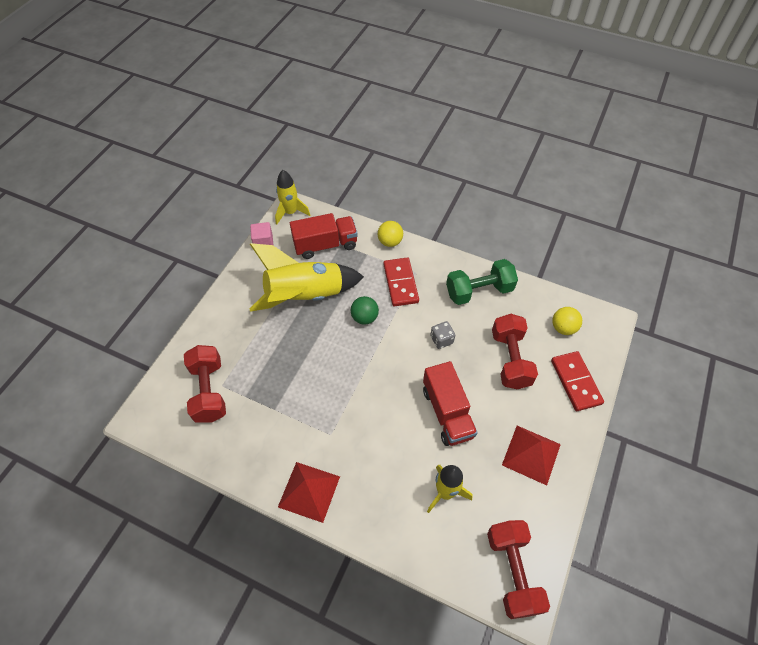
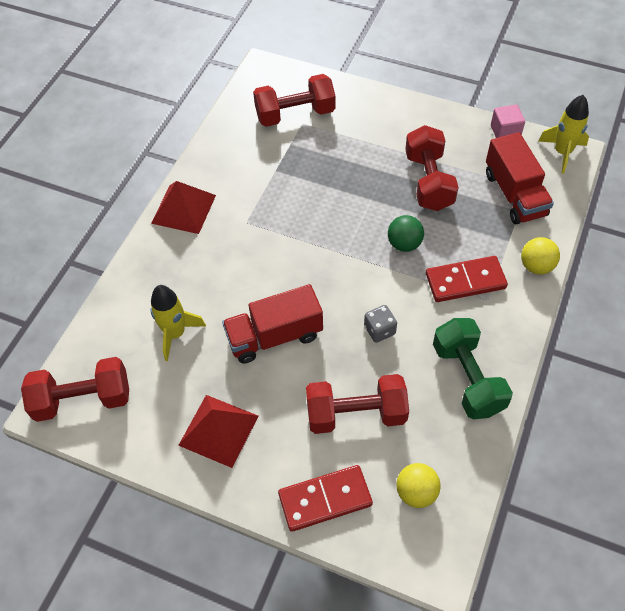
camera: 90 degrees right, 0 degrees up
yellow rocket [250,243,364,312] -> red dumbbell [405,125,459,211]

